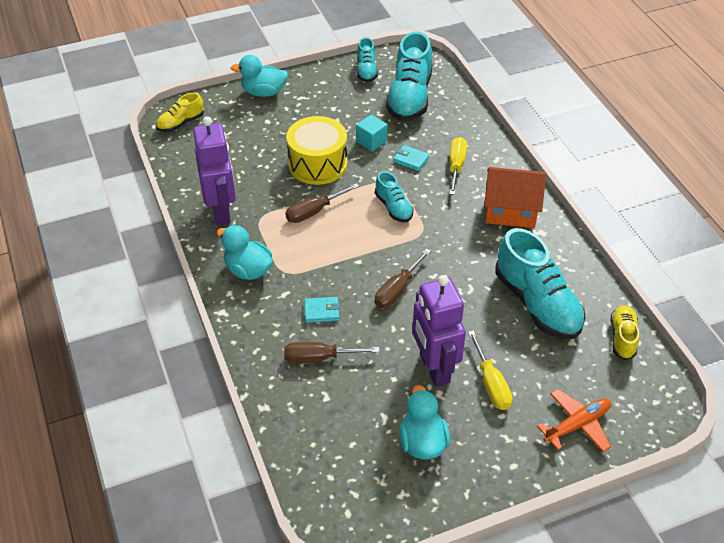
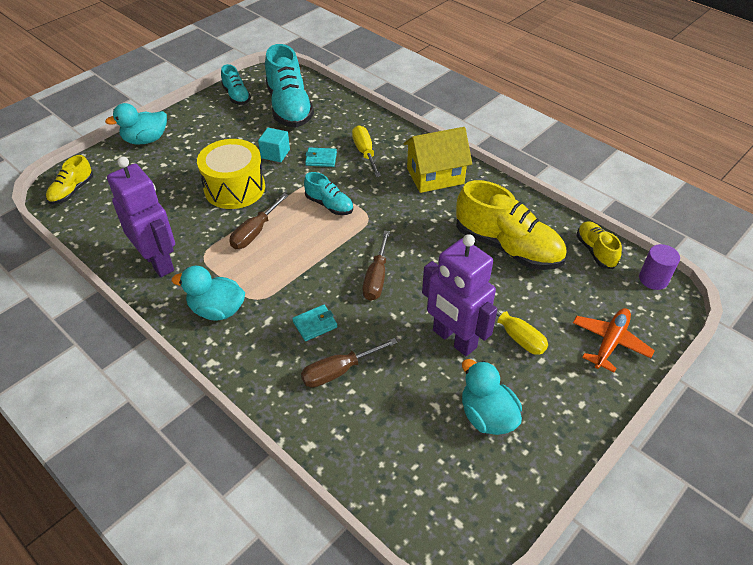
camera: 25 degrees left, 0 degrees up
orange house [484,167,546,228] -> yellow house [403,127,472,193]
turquoise shoe [495,228,585,339] -> yellow shoe [456,180,567,270]
none -> purple cylinder [639,244,680,290]

